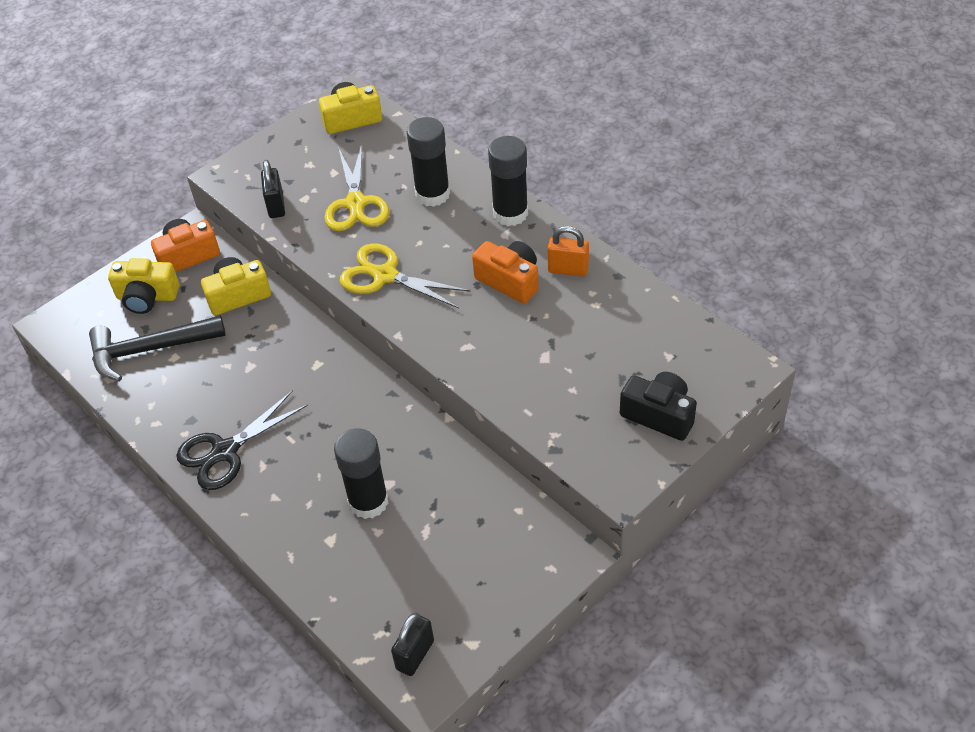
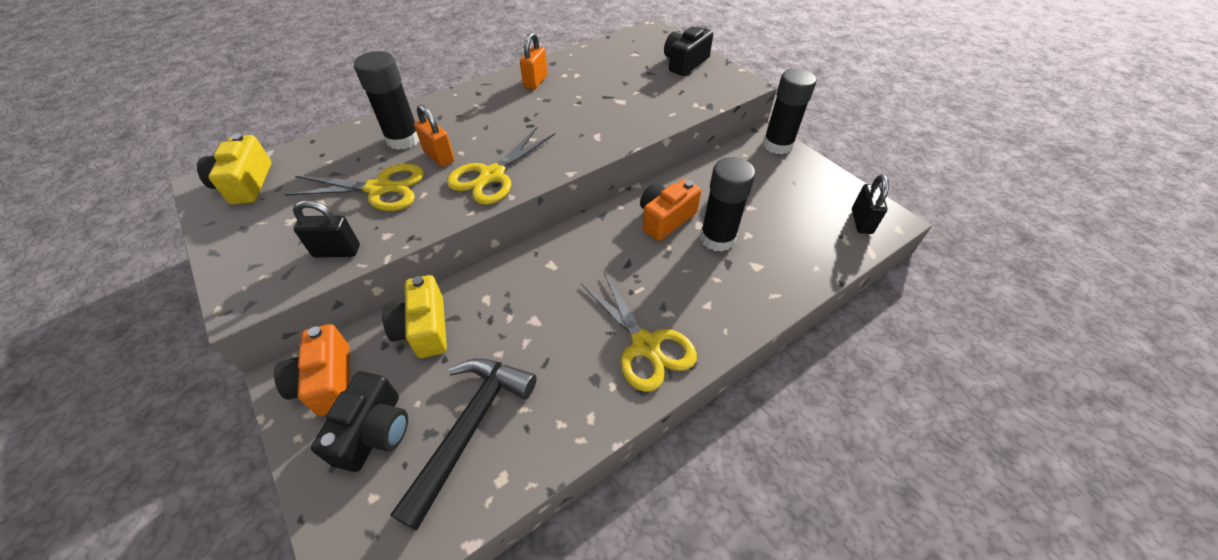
camera: 85 degrees left, 0 degrees up
black hammer [89,315,226,381] -> black hammer turned 150 degrees counterclockwise [390,359,537,531]
yellow camera [108,258,179,314] -> black camera [311,371,408,472]
black scissors [176,390,308,490] -> yellow scissors [581,272,697,392]
black padlock [391,613,434,676] -> black padlock turned 60 degrees clockwise [852,174,889,234]
orange camera [472,241,539,304] -> orange camera moved to [640,179,701,241]
black glue stick [488,136,528,226] -> black glue stick moved to [763,68,816,154]
none -> orange padlock [414,105,455,167]

